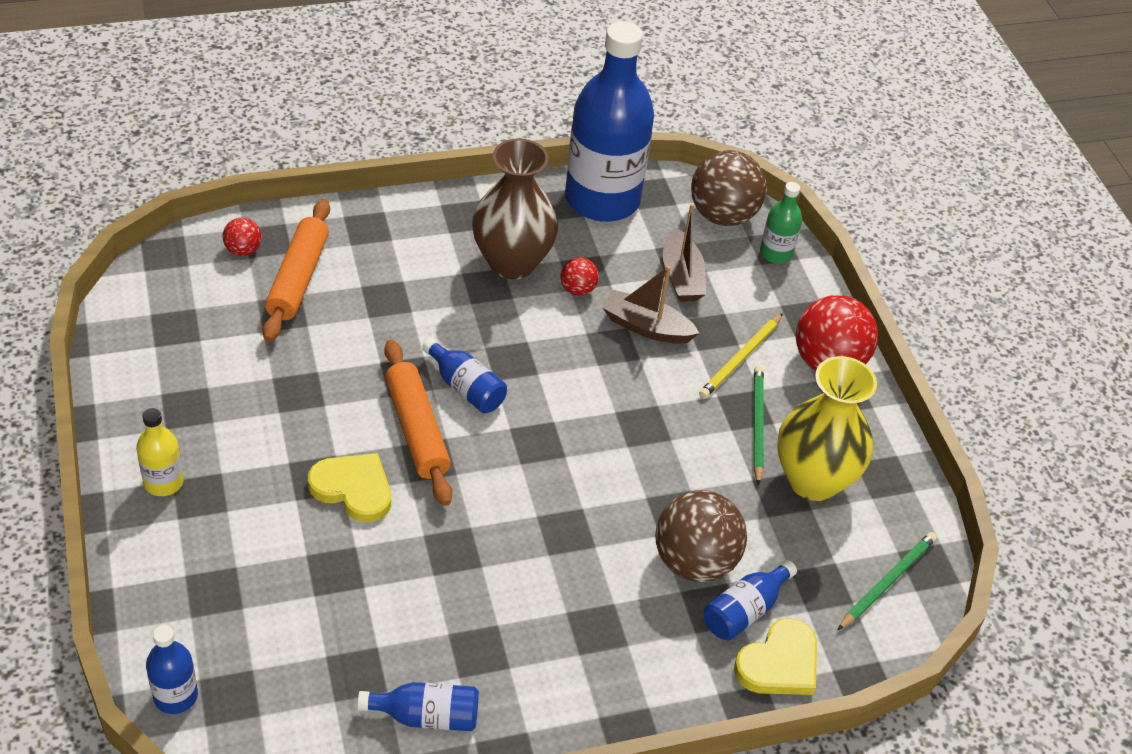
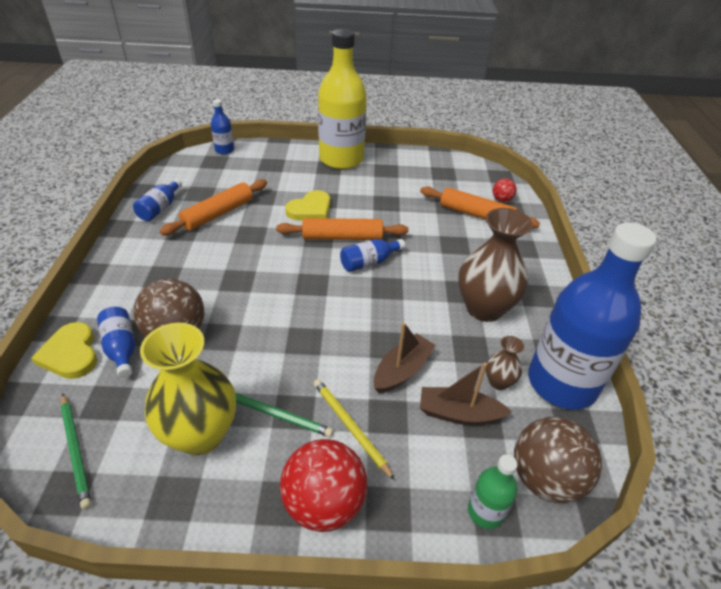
camera: 110 degrees right, 5 degrees down
yellow bottle [136,408,184,496] -> yellow bottle [318,29,367,169], size x2.32
red ball [560,257,599,296] -> none
none -> orange rolling pin [160,179,267,236]
none -> brown vase [486,336,524,390]

